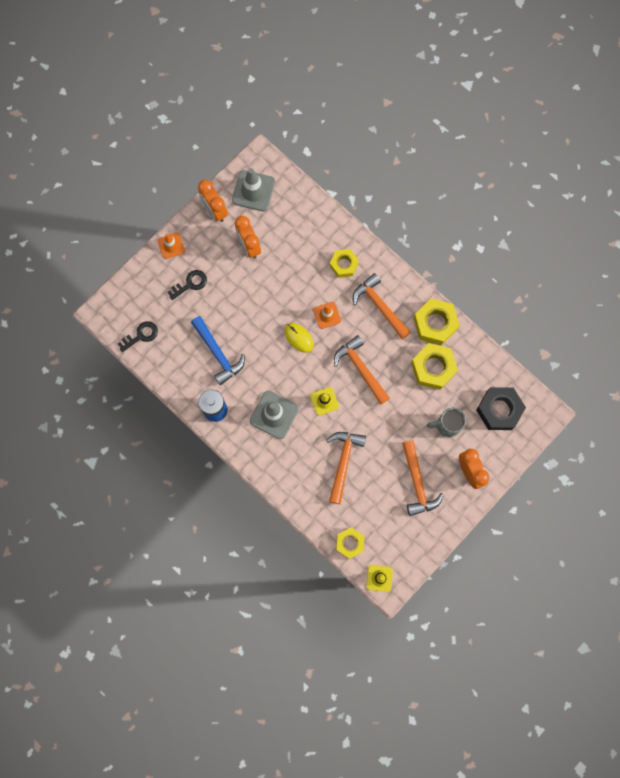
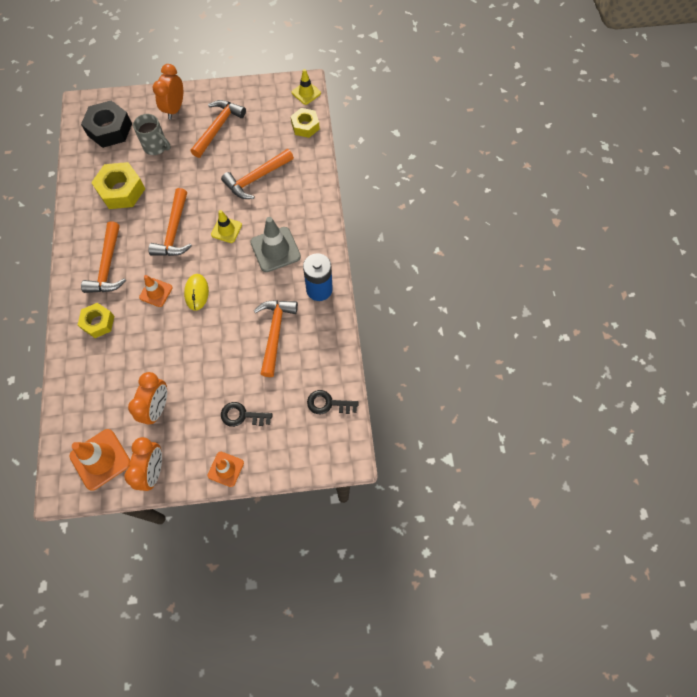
camera: 140 degrees left, 10 degrees down
blue hammer [191,316,245,385] -> orange hammer [254,300,298,377]
grey traffic cone [232,168,275,211] -> orange traffic cone [69,429,130,490]
yellow nut [413,298,460,345] -> none

